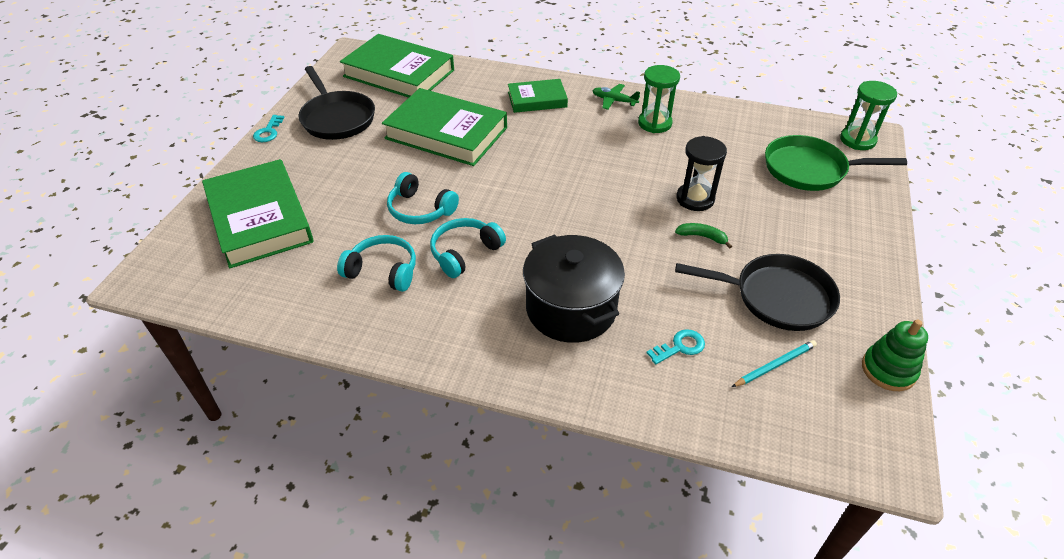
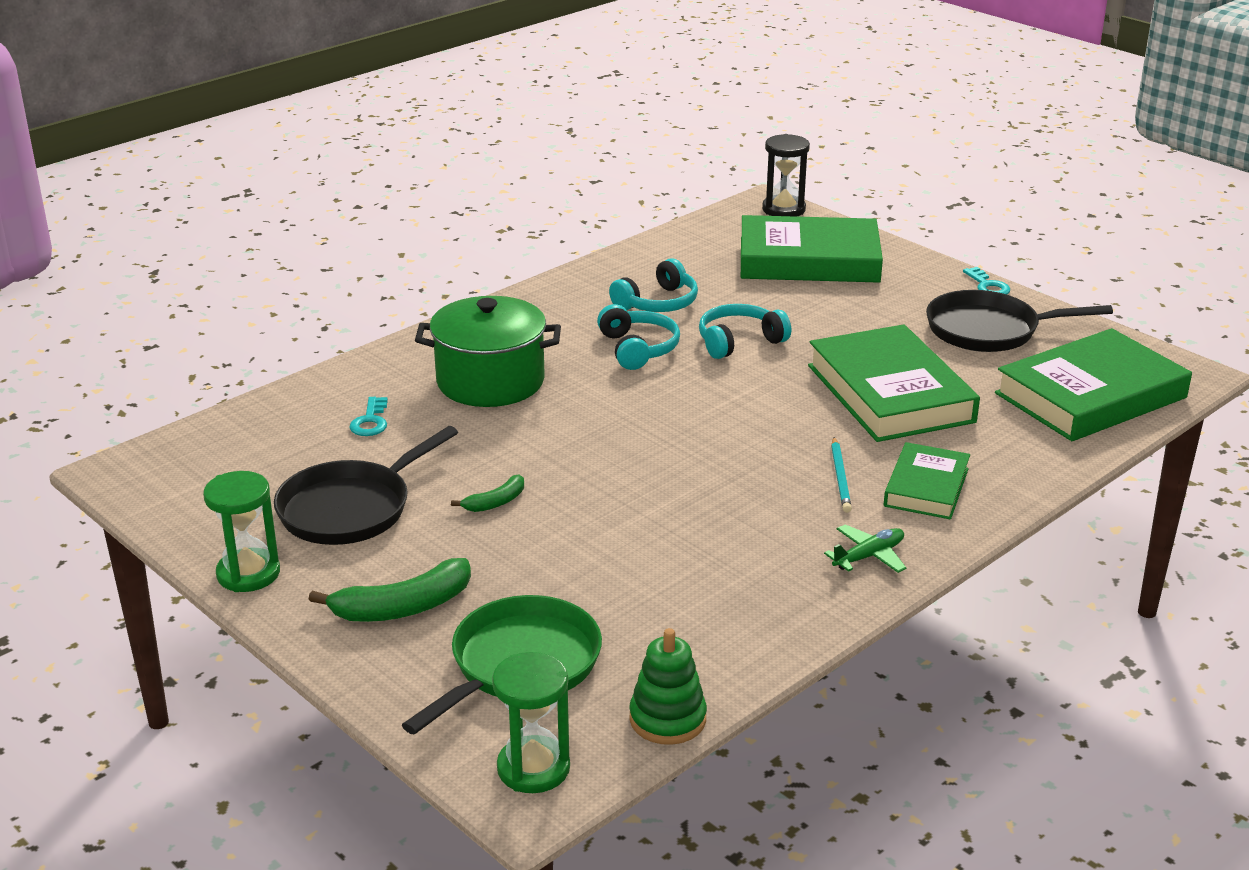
camera: 120 degrees right, 15 degrees down
turquoise key [253,115,284,142] -> turquoise key turned 150 degrees counterclockwise [963,267,1010,295]
green book [382,88,507,166] -> green book turned 75 degrees counterclockwise [808,324,980,442]
black pot [523,234,625,343] -> green pot [415,296,561,407]
green hourglass [638,65,680,133] -> green hourglass moved to [203,471,280,592]
black hourglass [677,136,727,211] -> black hourglass moved to [762,134,810,217]
turquoise pencil [732,340,817,387] -> turquoise pencil moved to [831,437,852,513]
green stacking toy [862,319,928,391] -> green stacking toy moved to [629,628,707,745]
none -> green banana [309,558,471,622]

